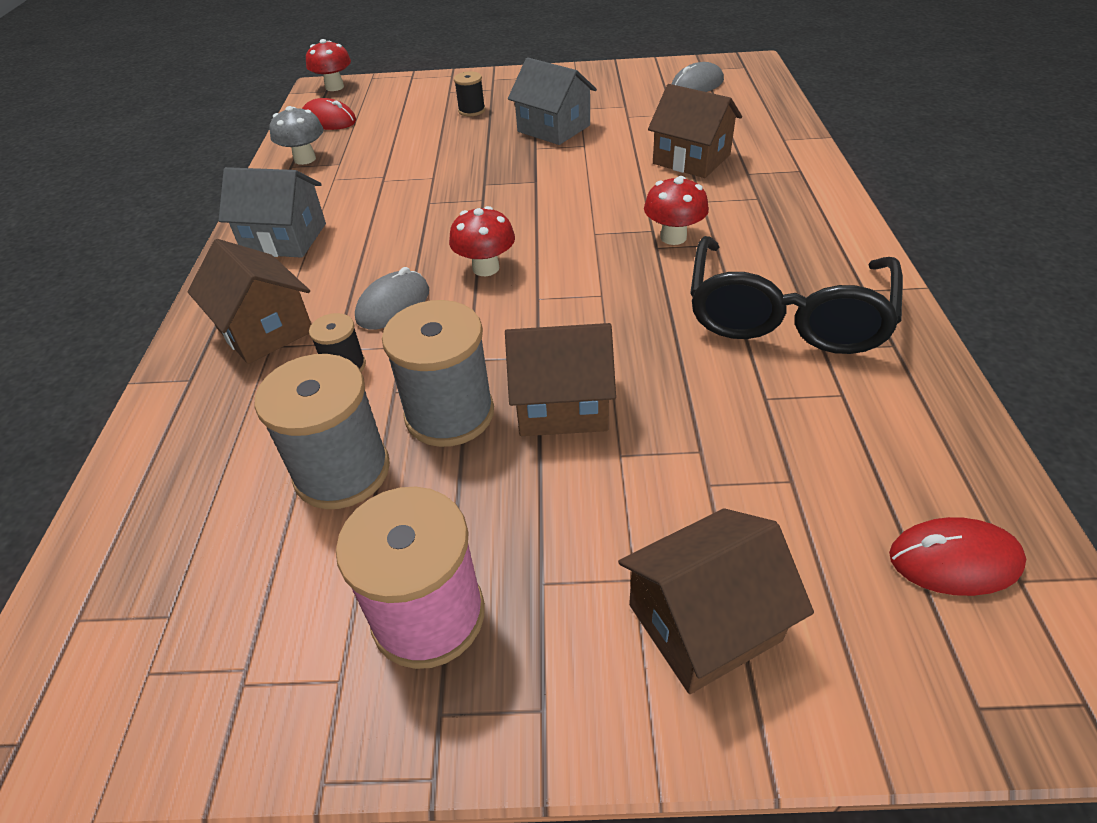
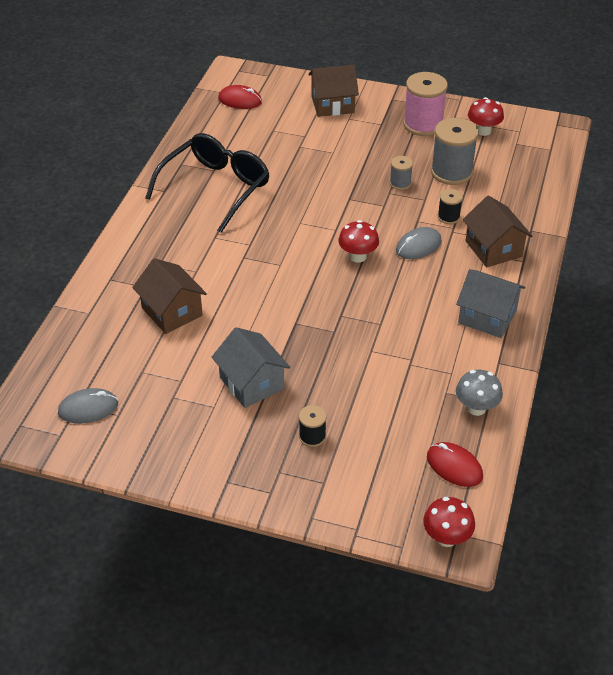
camera: 165 degrees left, 0 degrees up
grey spool [382,300,494,447] -> grey spool [390,156,413,190], size x0.51
brown house [505,323,616,436] -> none
red mushroom [644,176,709,245] -> red mushroom moved to [468,97,504,136]

